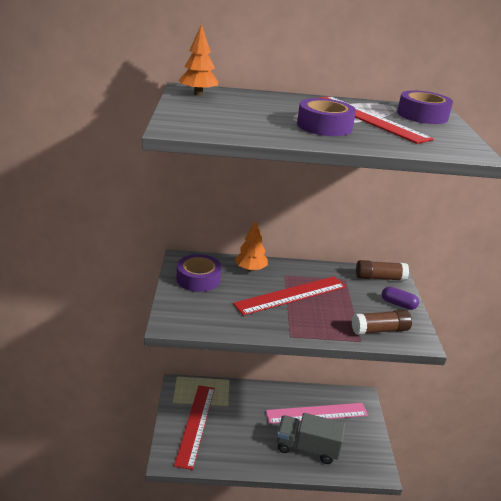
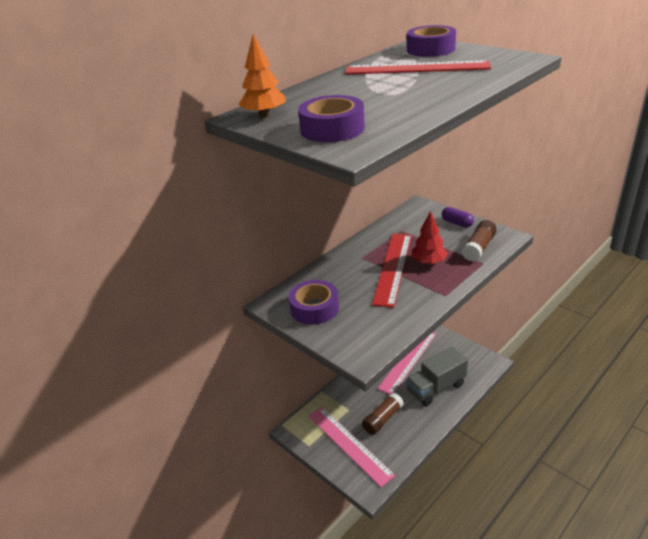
camera: 40 degrees left, 5 degrees up
red ruler [174,385,215,470] -> pink ruler [308,407,396,487]
orange tree [235,221,268,272] -> none
purple tape [297,98,356,136] -> purple tape moved to [298,95,365,142]
brown glue stick [356,260,409,281] -> brown glue stick moved to [362,393,404,435]
purple capsule [382,287,419,310] -> purple capsule turned 60 degrees clockwise [442,207,474,227]
none -> red tree [412,211,447,265]

